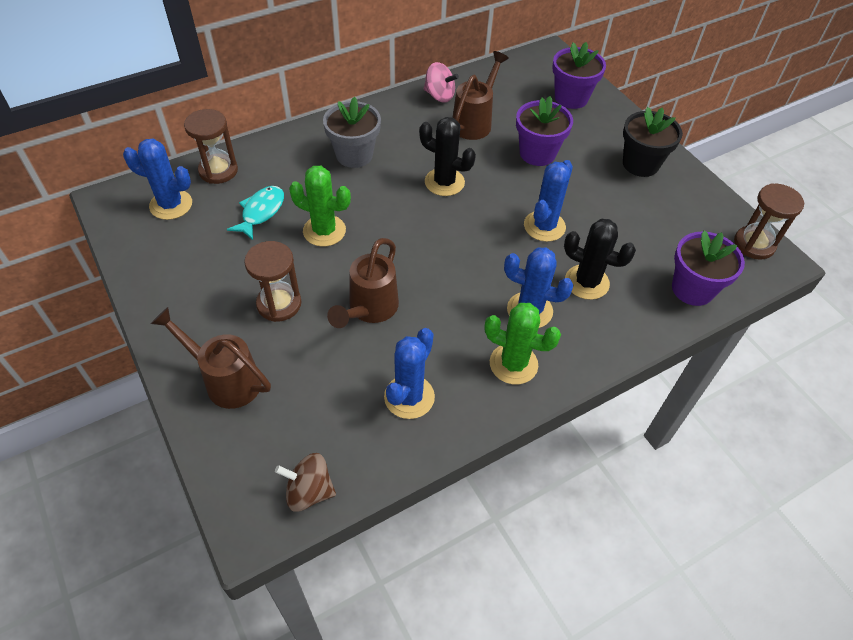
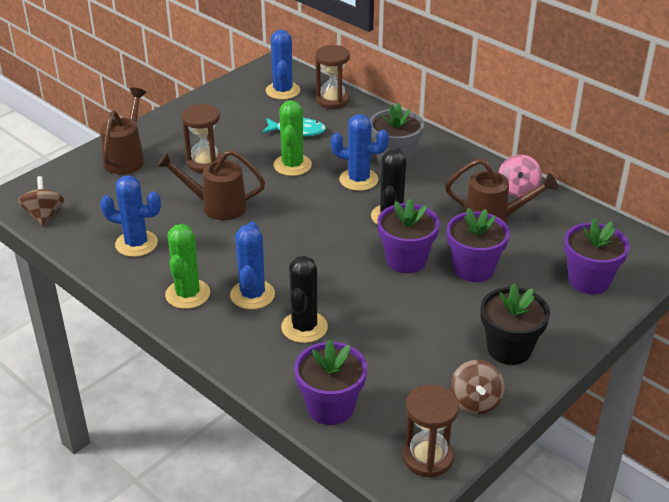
camera: 75 degrees right, 15 degrees down
blue cactus [524,160,573,242] -> blue cactus moved to [331,114,389,191]
none -> purple flower pot [377,198,440,273]
none -> brown spinning top [450,360,505,414]

